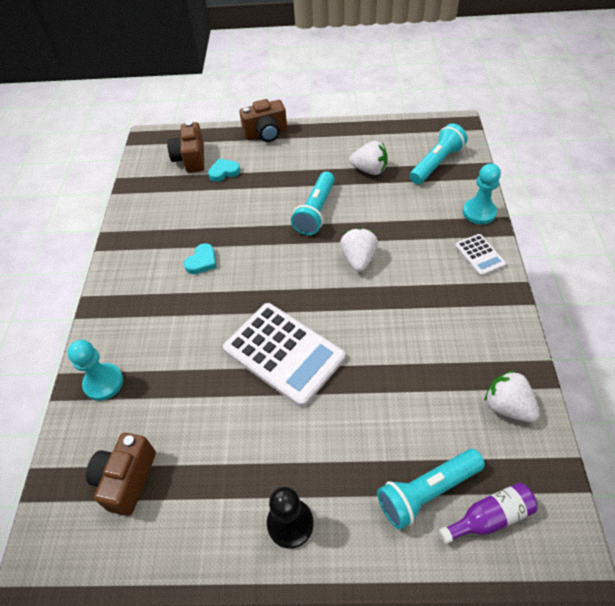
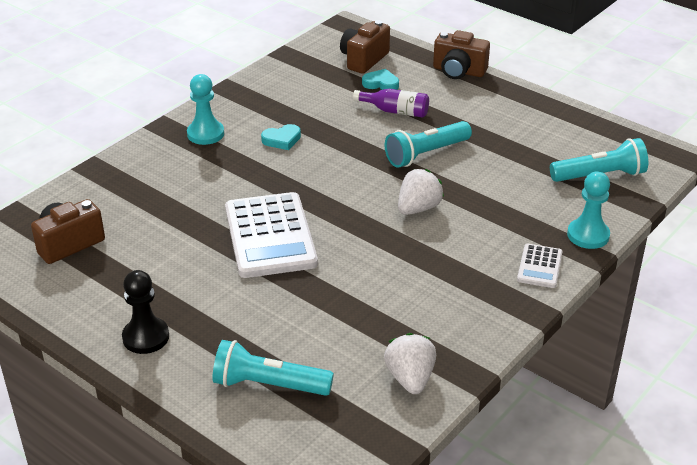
camera: 35 degrees right, 15 degrees down
turquoise pawn [67,340,123,401] -> turquoise pawn moved to [187,74,224,145]
white strawberry [349,141,388,175] -> none
purple bottle [439,482,538,544] -> purple bottle moved to [353,89,429,118]

